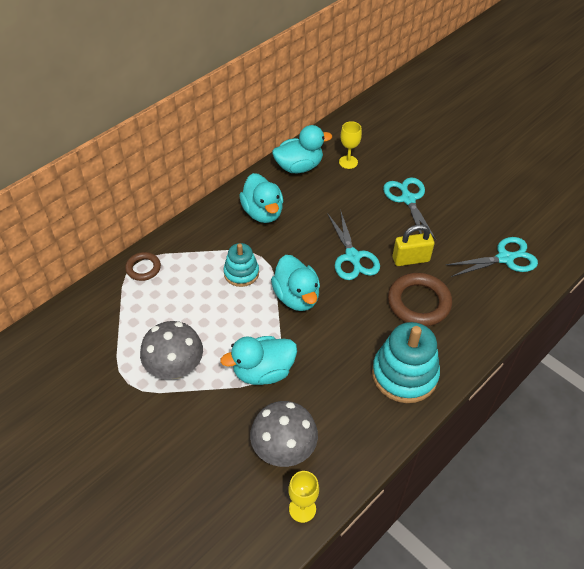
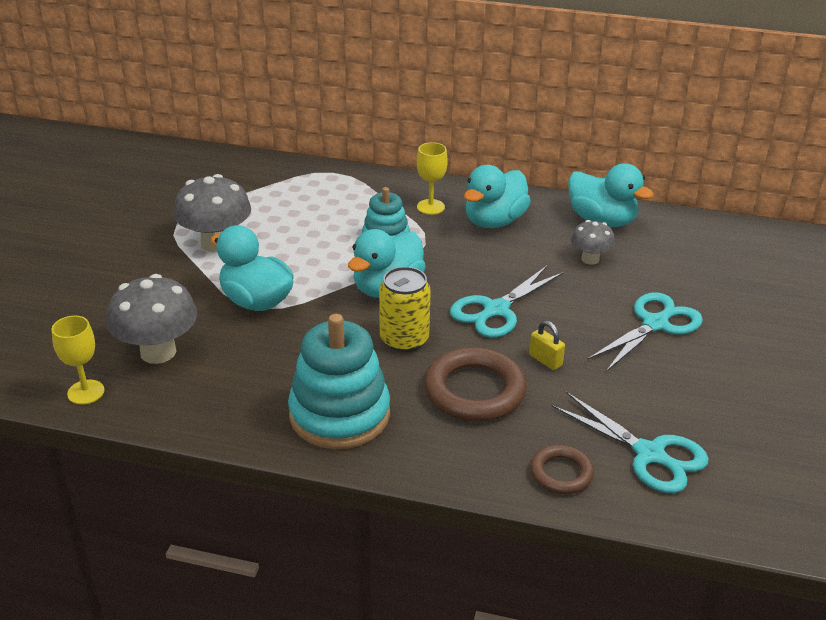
camera: 60 degrees right, 15 degrees down
brown ring [125,252,161,281] -> brown ring moved to [530,445,594,494]
yellow goblet [339,121,362,169] -> yellow goblet moved to [417,142,448,215]
yellow padlock [393,224,434,266] -> yellow padlock [529,321,565,370], size x0.60
none -> yellow can [379,267,431,352]
none -> grey mushroom [571,220,615,265]

